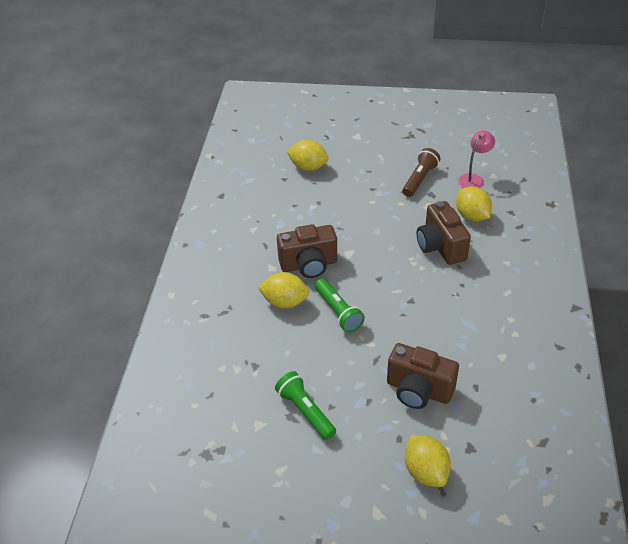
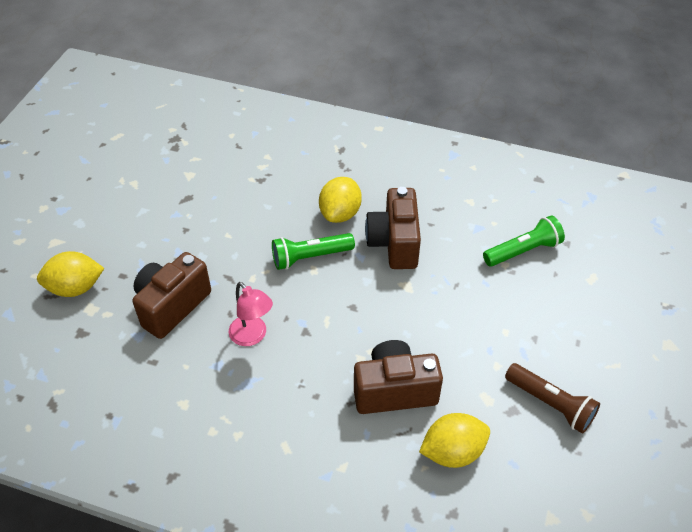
camera: 100 degrees right, 5 degrees up
green flashlight [275,371,336,440] -> green flashlight moved to [483,216,565,267]
yellow lemon [286,140,329,171] -> none
pink lamp [458,131,495,188] -> pink lamp moved to [229,282,273,346]

